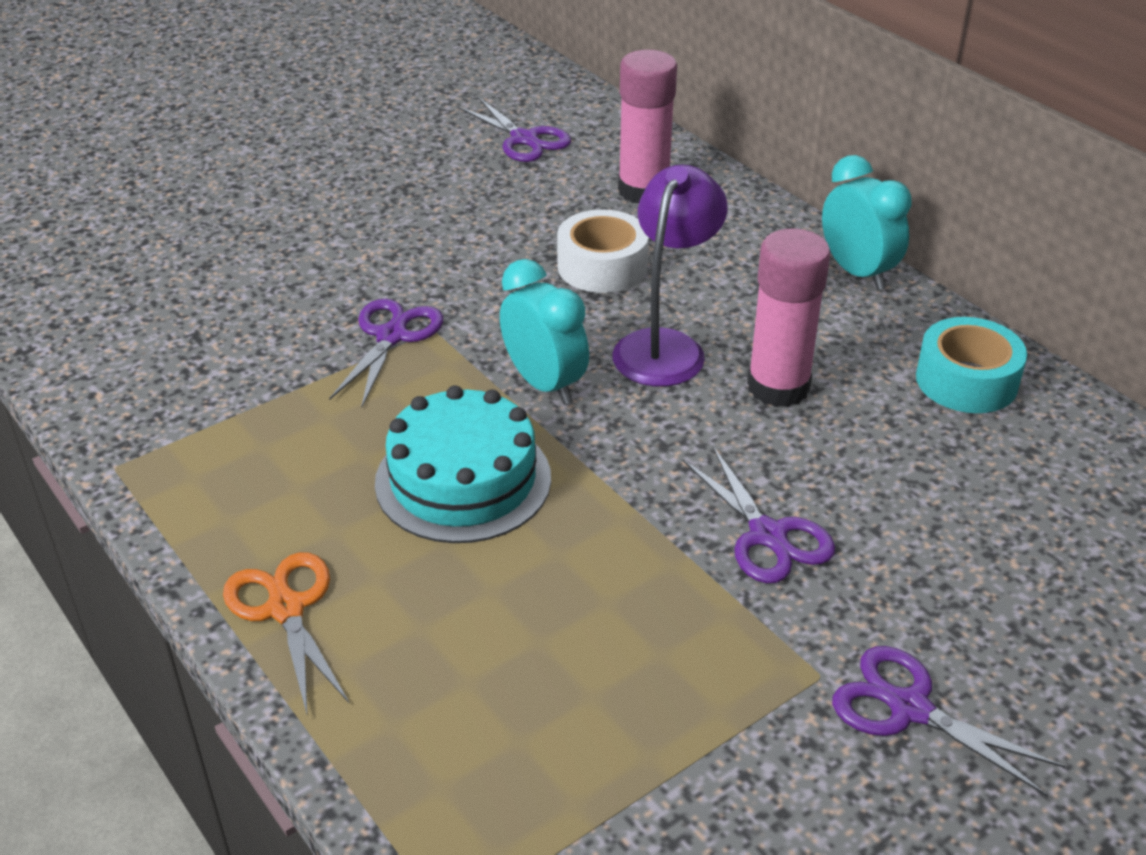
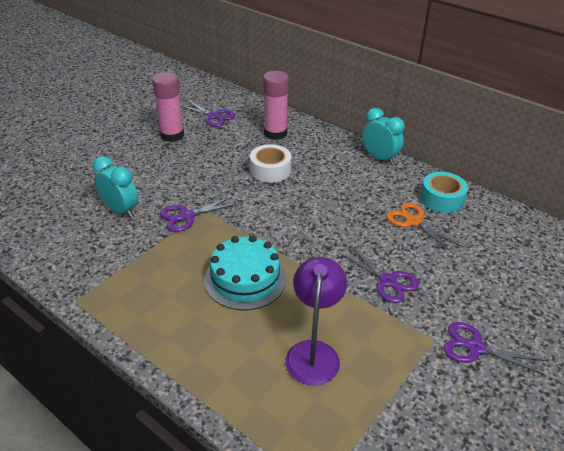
camera: 15 degrees left, 0 degrees up
orange scissors [223,552,350,714] -> orange scissors moved to [387,203,462,252]
purple scissors [329,299,443,408] -> purple scissors turned 120 degrees counterclockwise [160,196,239,232]
turquoise clock [500,259,589,405] -> turquoise clock moved to [93,156,138,218]
purple lamp [612,165,728,387] -> purple lamp moved to [285,257,347,386]
pink glue stick [747,229,831,407] -> pink glue stick moved to [152,72,184,142]

